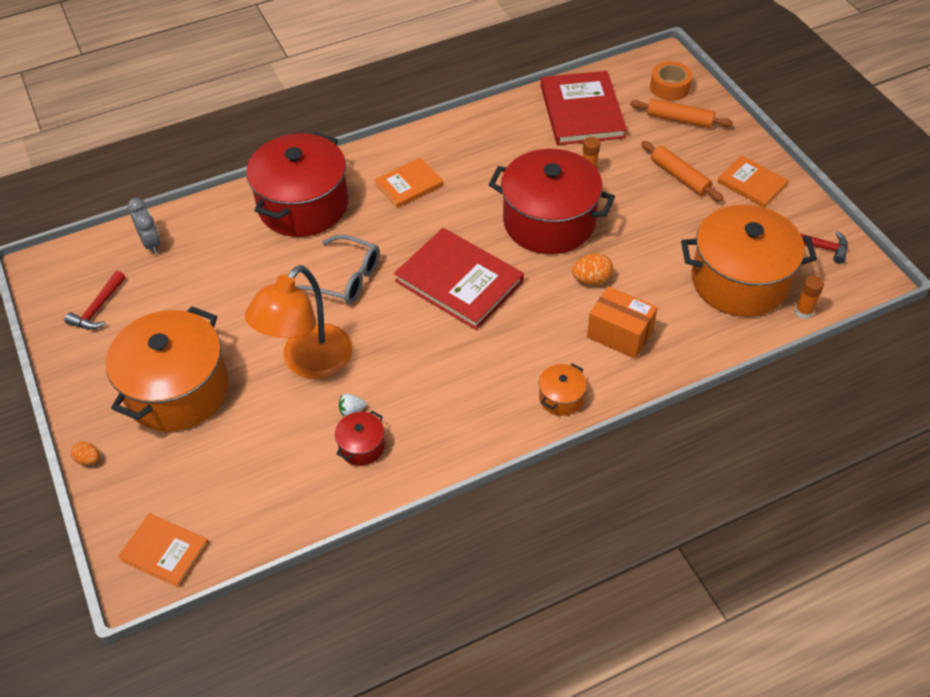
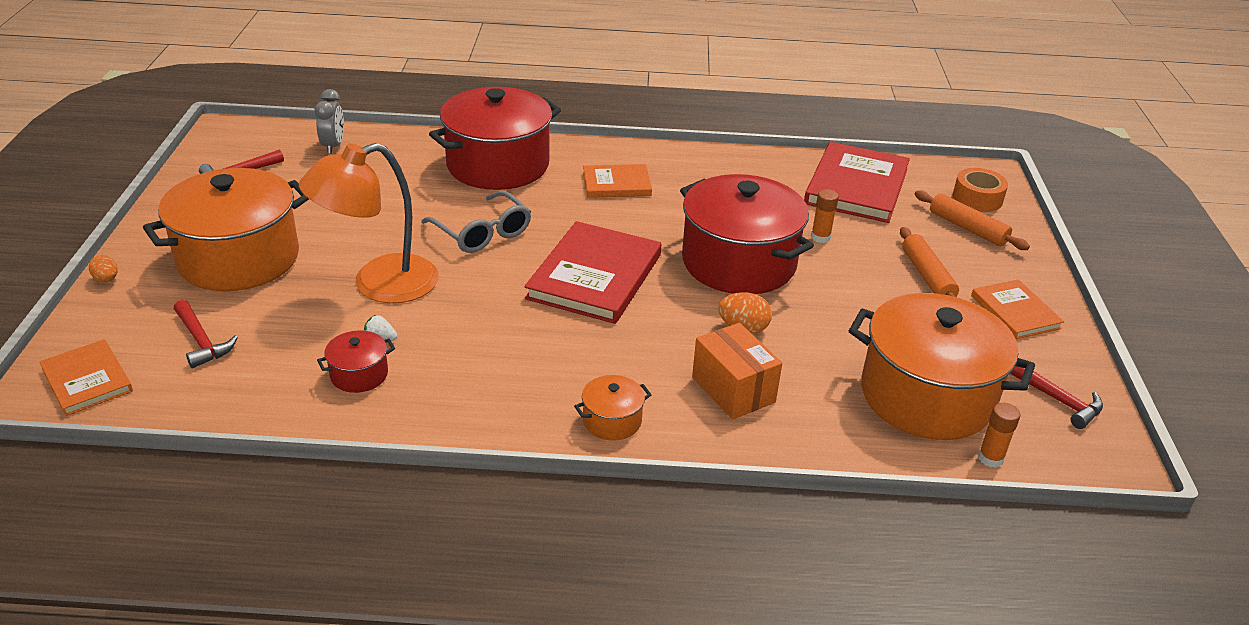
camera: 25 degrees right, 15 degrees down
red book [394,228,524,330] -> red book turned 45 degrees clockwise [524,221,661,324]
none -> red hammer [174,300,238,368]

